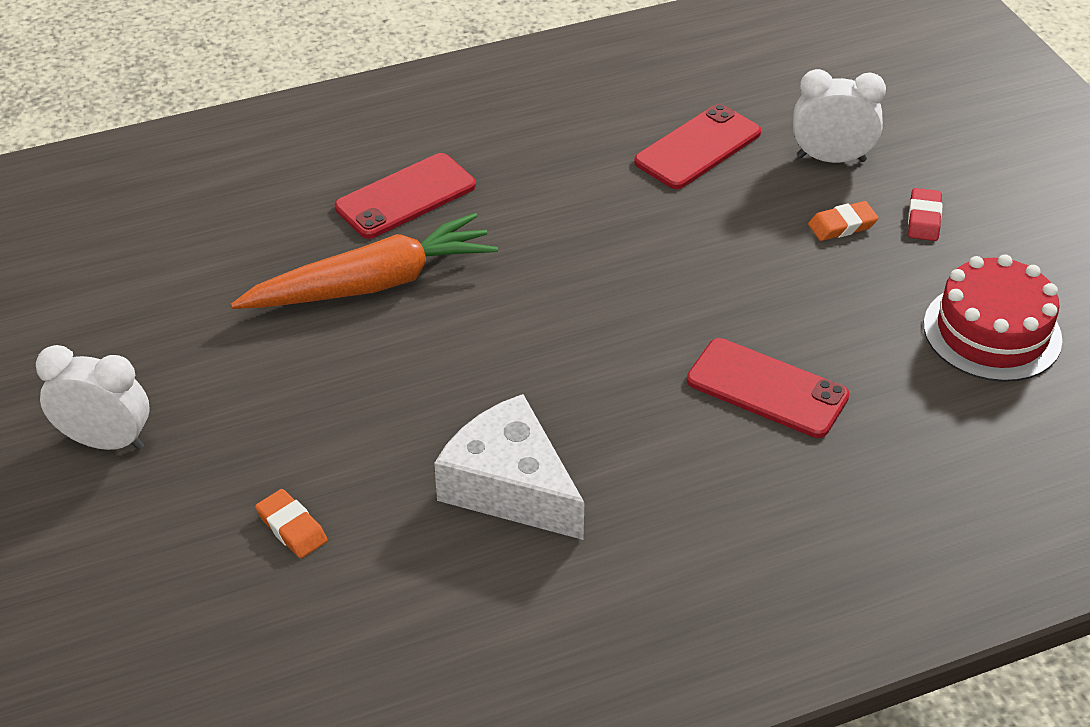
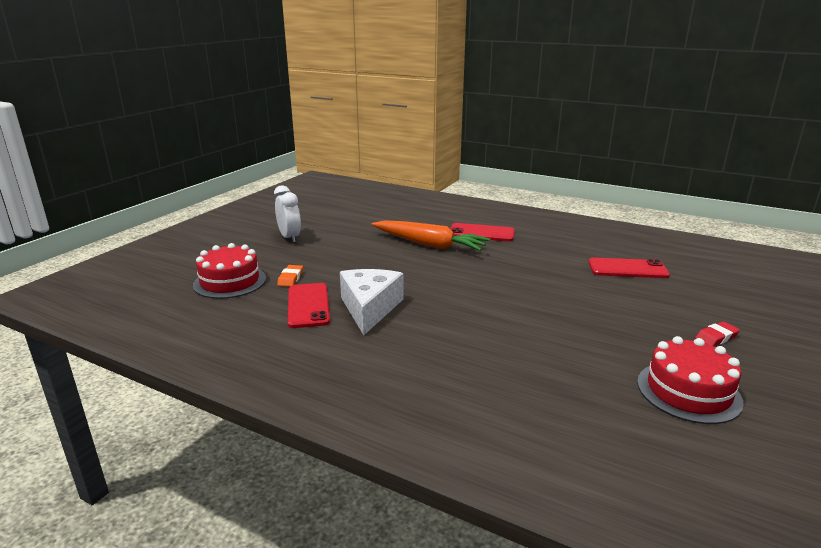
camera: 50 degrees right, 20 degrees down
red phone [687,338,850,438] -> red phone moved to [288,283,330,328]
white clock [793,69,886,163] -> none
orange eraser [808,201,878,241] -> none
none -> red cake [193,243,266,299]

